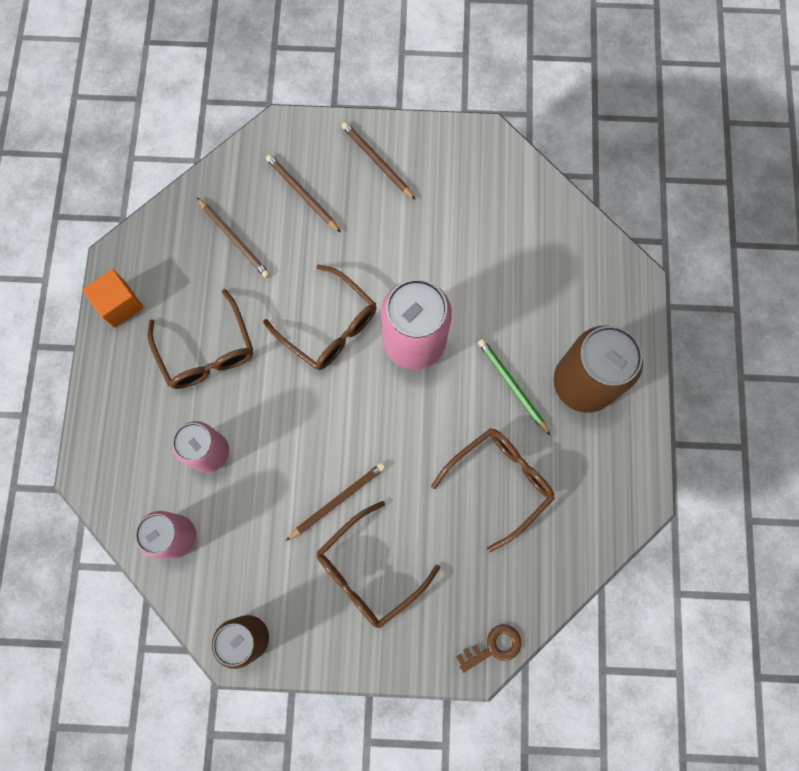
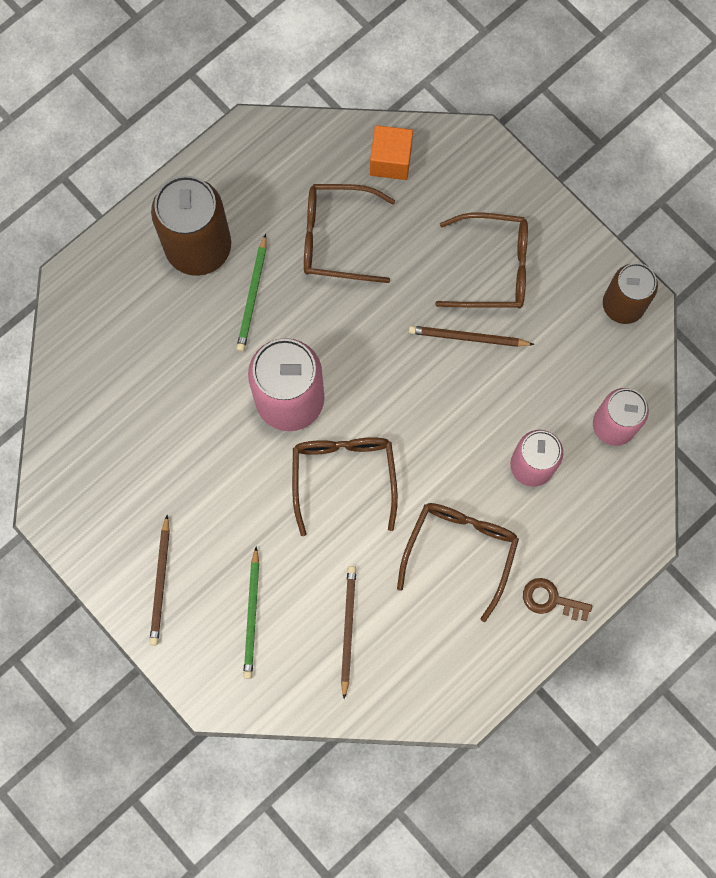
camera: 135 degrees left, 0 degrees up
orange cube [82,269,144,328] -> orange cube moved to [370,125,413,180]
brown pencil [266,154,341,232] -> green pencil [243,546,259,679]
brown key [456,624,521,673] -> brown key moved to [523,578,592,621]

